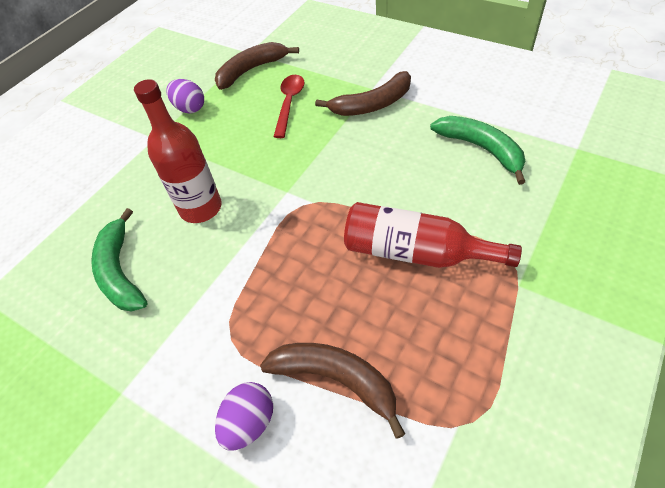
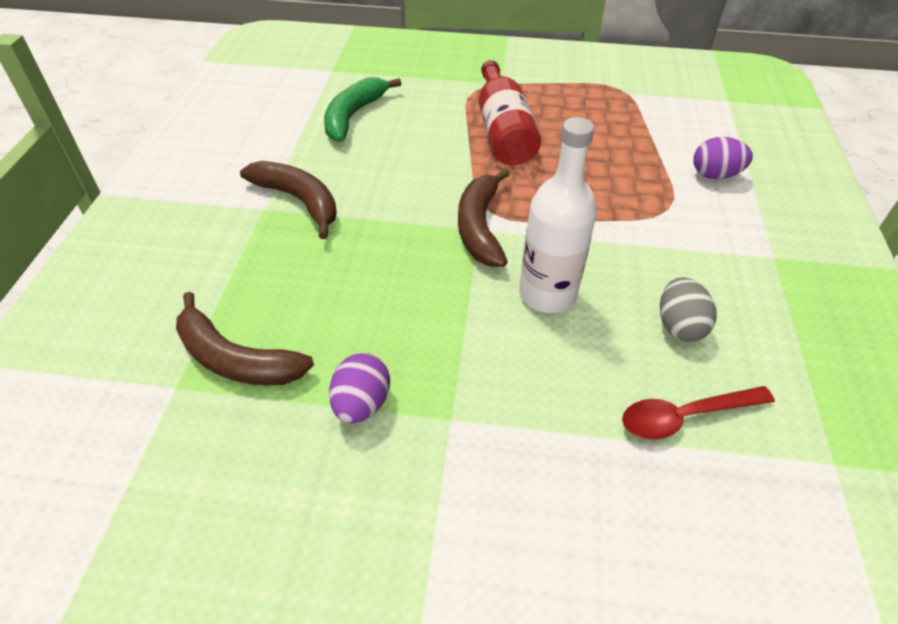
camera: 120 degrees left, 5 degrees down
green banana [91,208,147,312] -> grey egg [660,277,717,342]
red bottle [134,79,222,223] -> white bottle [519,117,597,313]
brown banana [260,343,405,439] -> brown banana moved to [458,169,510,267]
red spoon [273,75,305,138] -> red spoon moved to [622,386,775,440]

